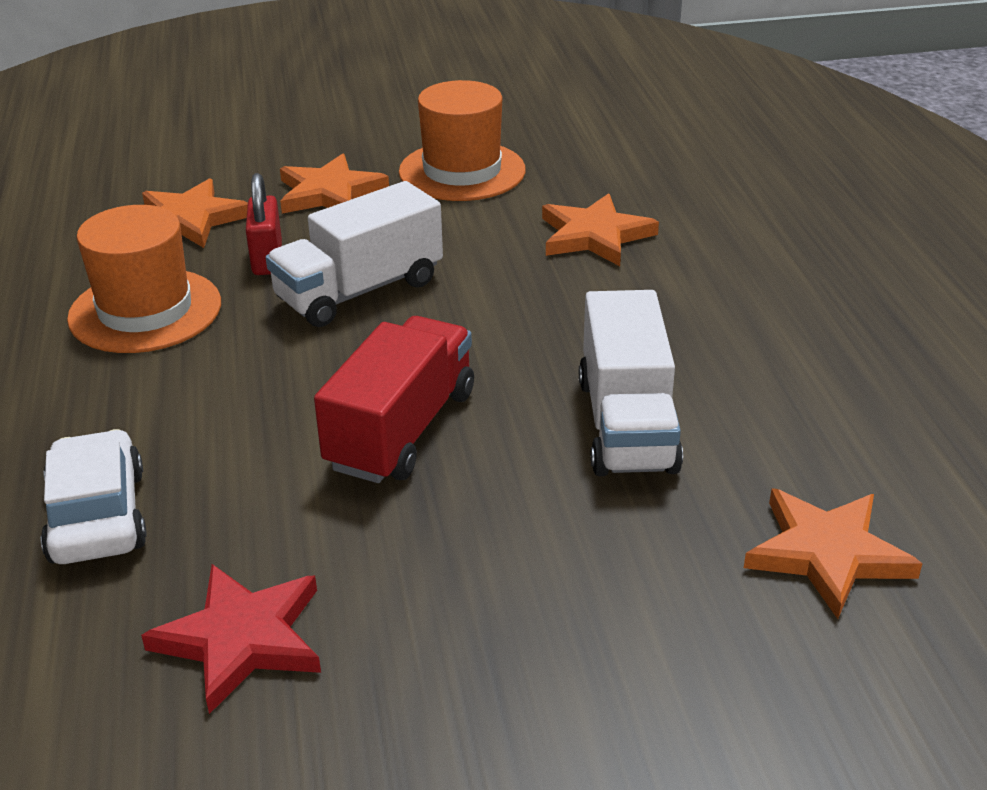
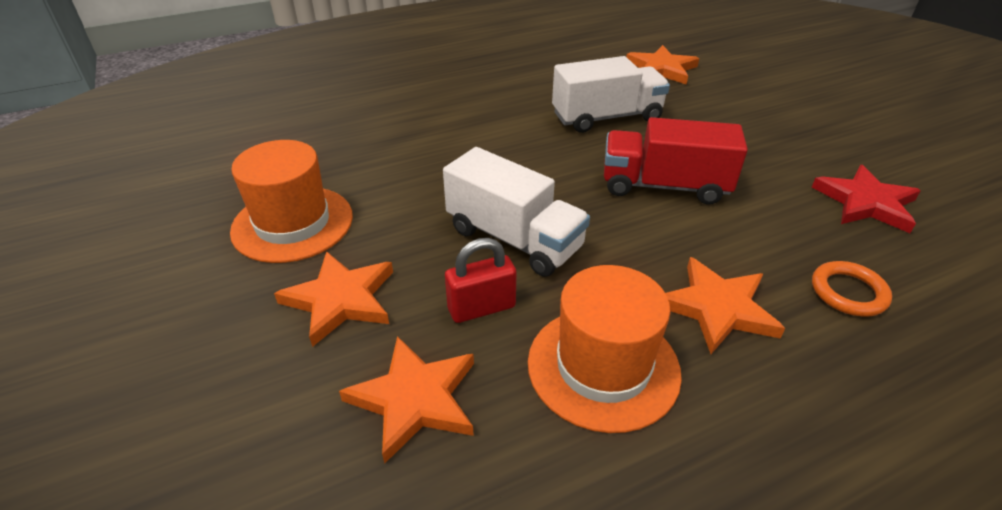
camera: 105 degrees left, 5 degrees up
white car [41,429,147,564] -> orange ring [812,261,892,316]
orange star [542,193,659,266] -> orange star moved to [665,257,785,354]

